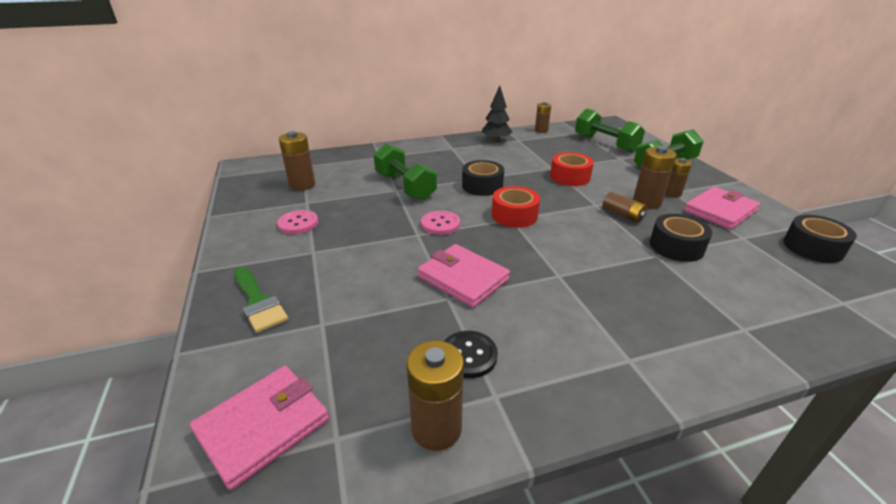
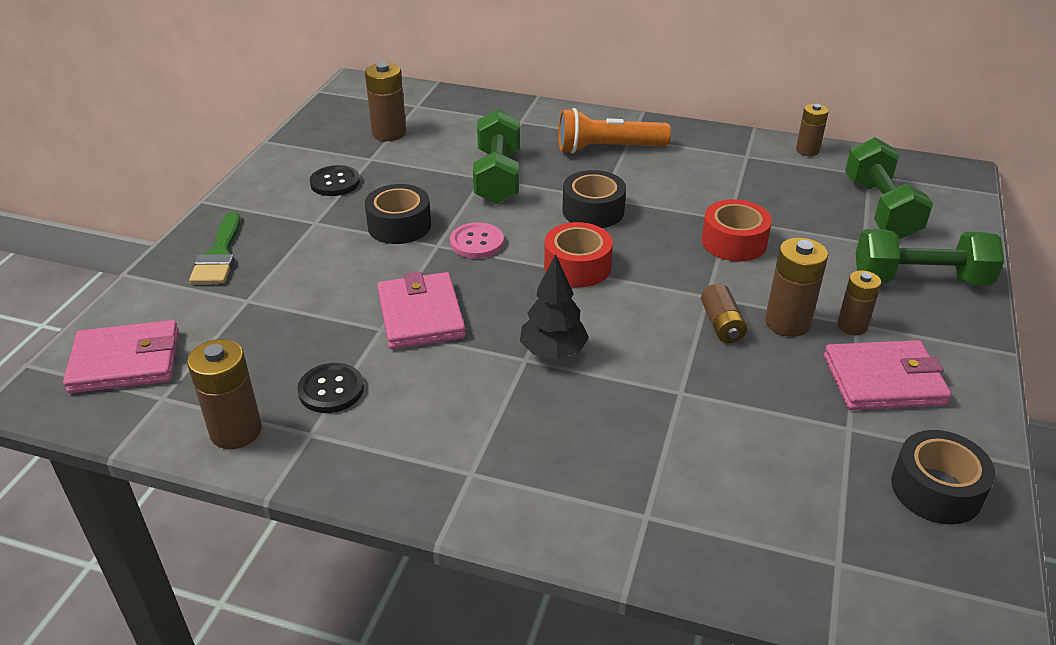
camera: 35 degrees right, 5 degrees up
pink button [277,210,318,234] -> black button [310,165,360,196]
black tree [482,85,512,142] -> black tree moved to [520,254,589,359]
black tape [650,214,712,262] -> black tape moved to [365,184,431,244]
none -> orange flashlight [559,108,671,154]

